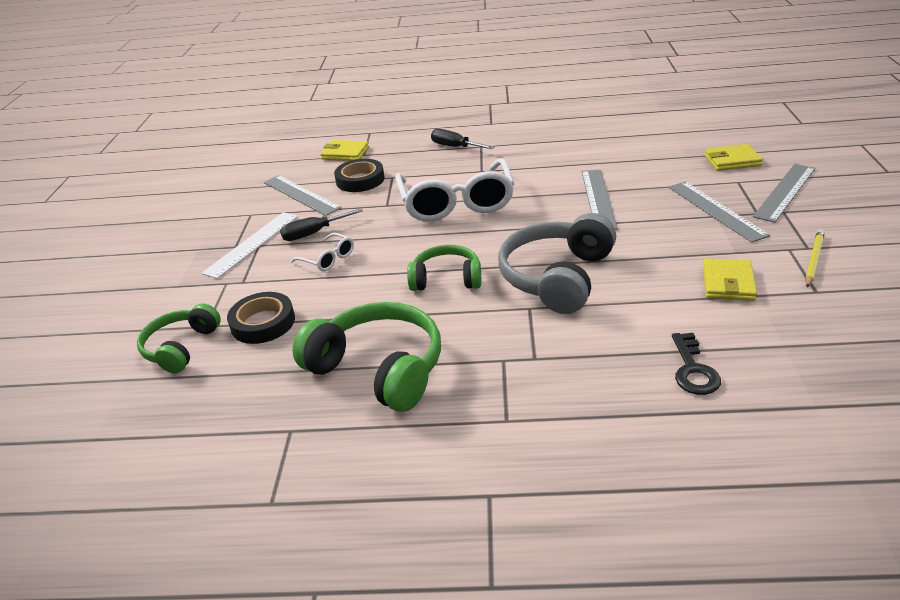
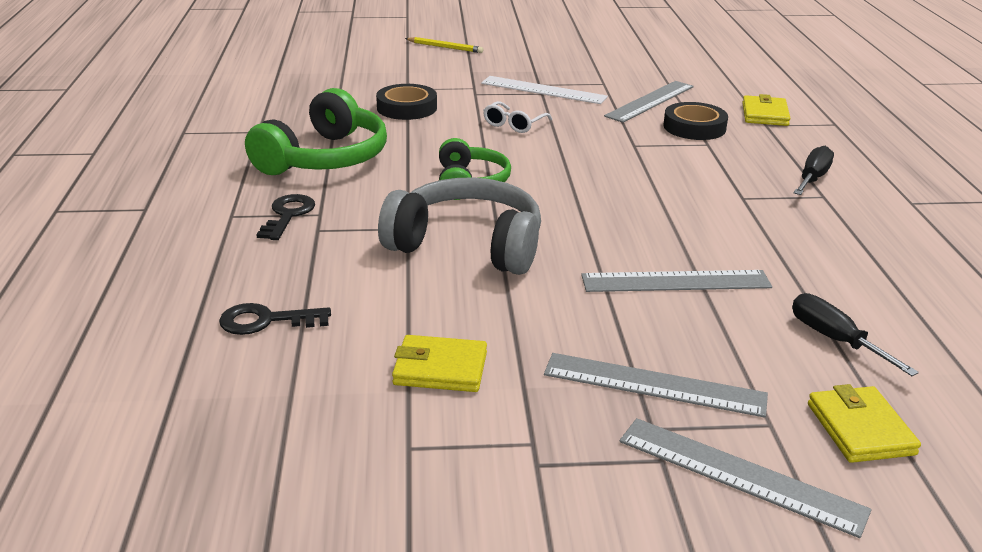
camera: 80 degrees right, 5 degrees down
green headphones [137,303,221,373] -> none
black screwdriver [280,208,363,241] -> black screwdriver moved to [792,293,919,376]
white glasses [395,158,514,222] -> none
grey ruler [669,181,770,243] -> grey ruler turned 45 degrees clockwise [544,353,768,418]
yellow pencil [805,229,825,288] -> yellow pencil moved to [405,37,483,53]
none -> black key [256,194,315,240]

